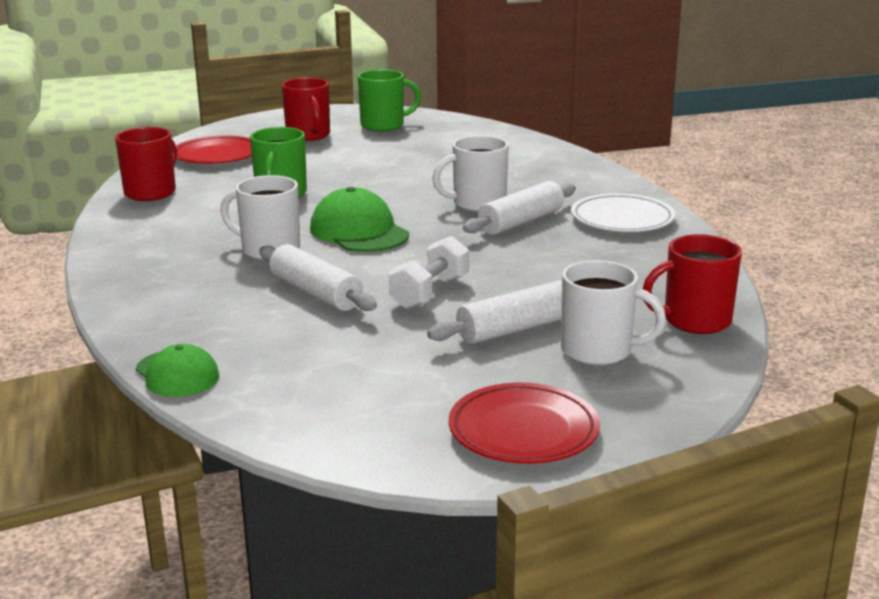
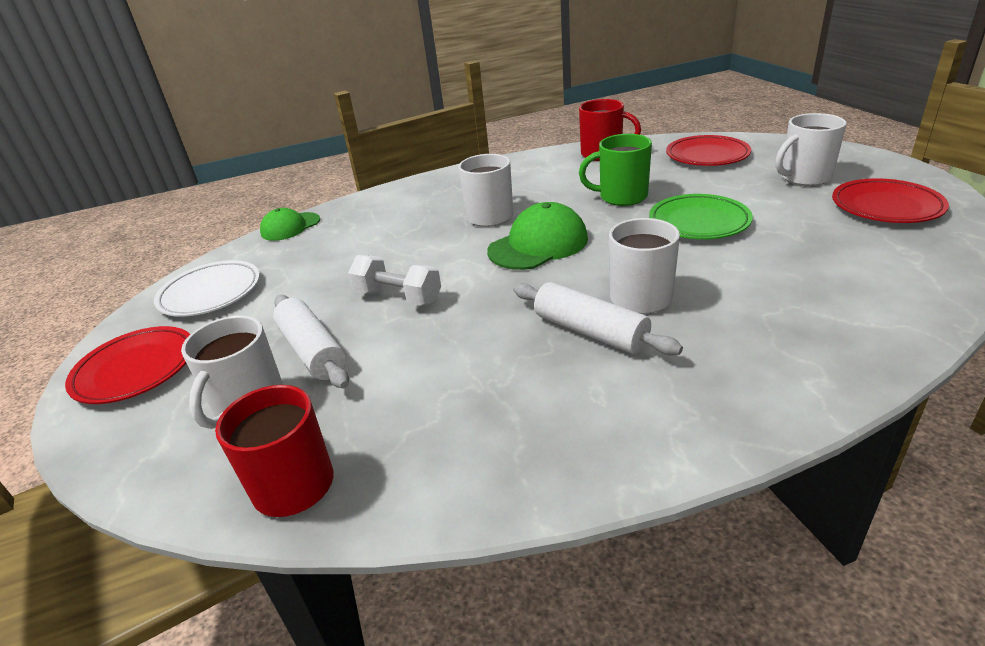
camera: 90 degrees right, 10 degrees up
white rolling pin [259,244,377,311] -> none
red mug [282,77,330,141] -> white mug [775,113,847,186]
green mug [358,69,421,131] -> red plate [832,178,949,223]
white plate [571,193,675,232] -> white plate moved to [154,260,260,317]
none -> green plate [649,194,753,239]

